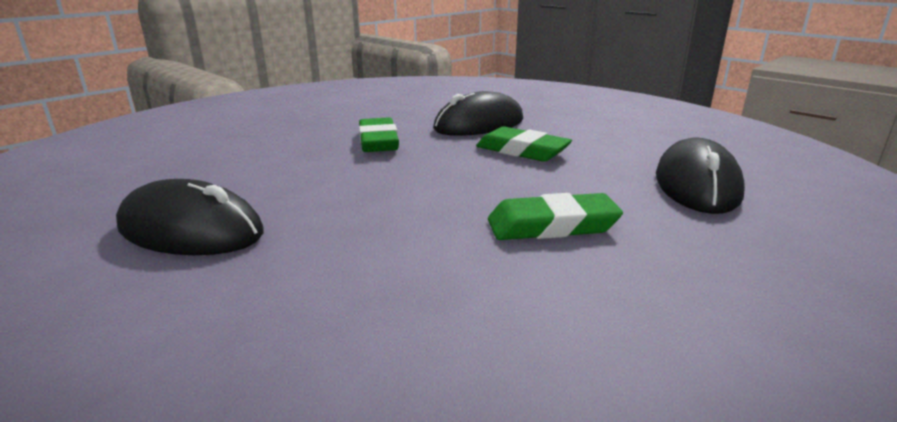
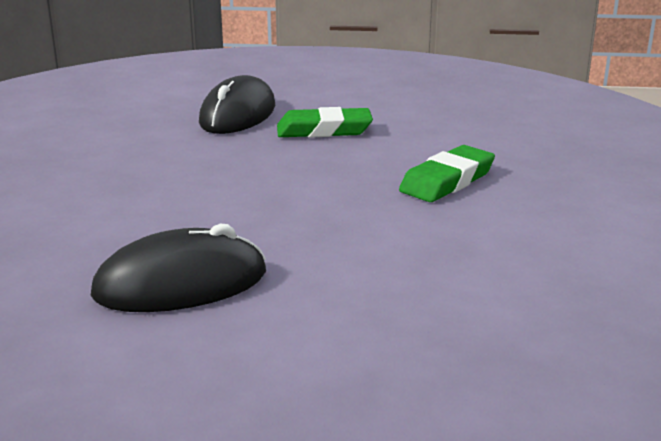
camera: 40 degrees left, 0 degrees up
green eraser [359,117,399,152] -> none
black mouse [656,138,745,214] -> none

